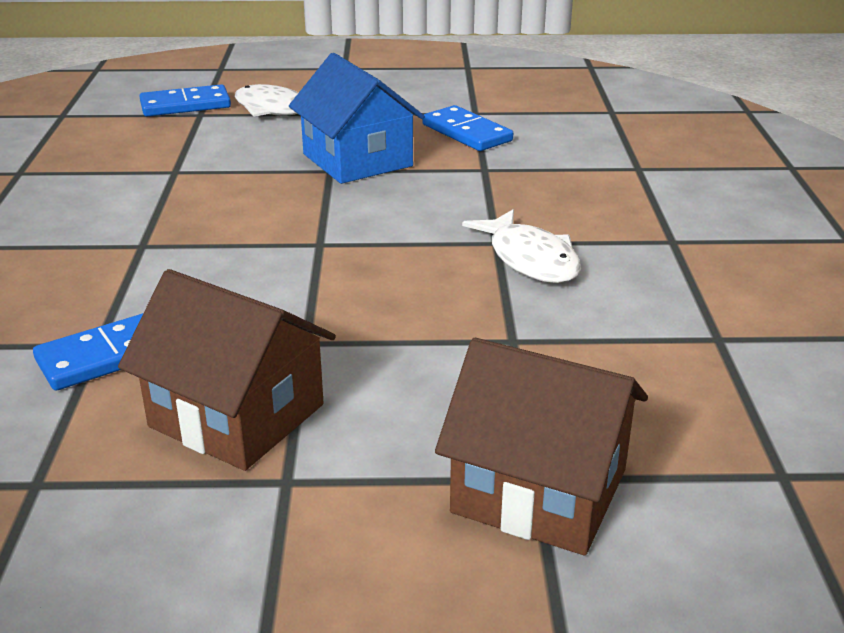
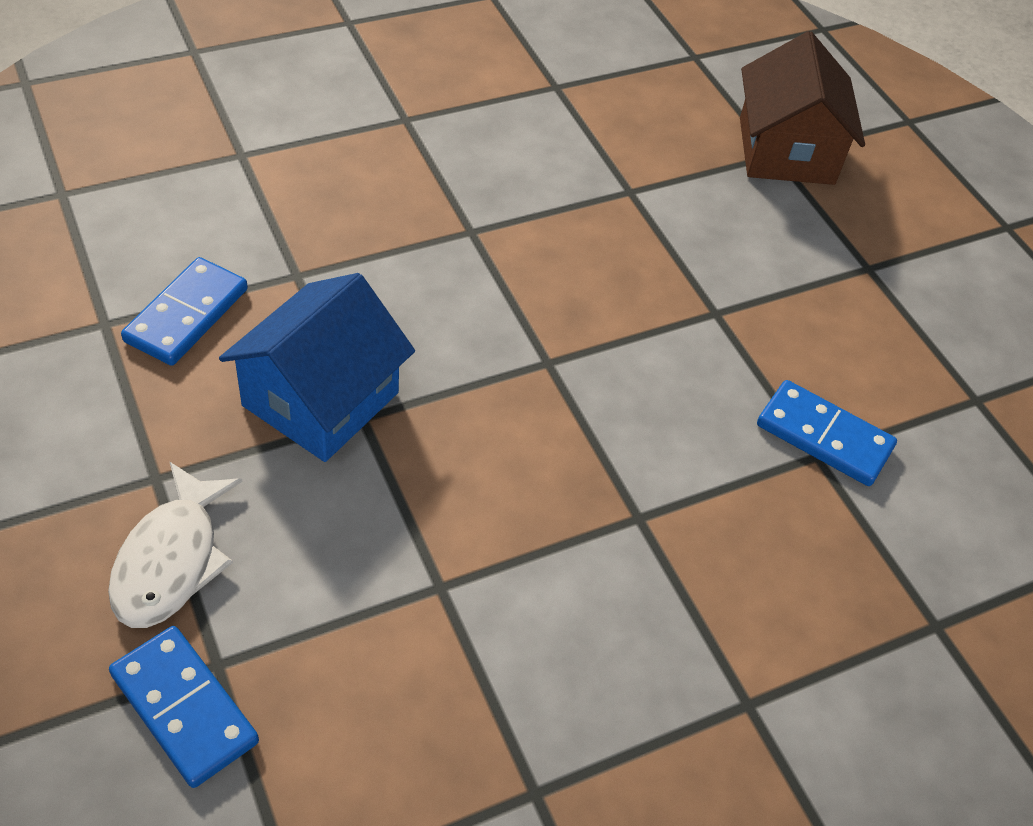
camera: 120 degrees left, 20 degrees up
brown house [118,269,336,471] -> none
white fish [462,209,581,283] -> none

